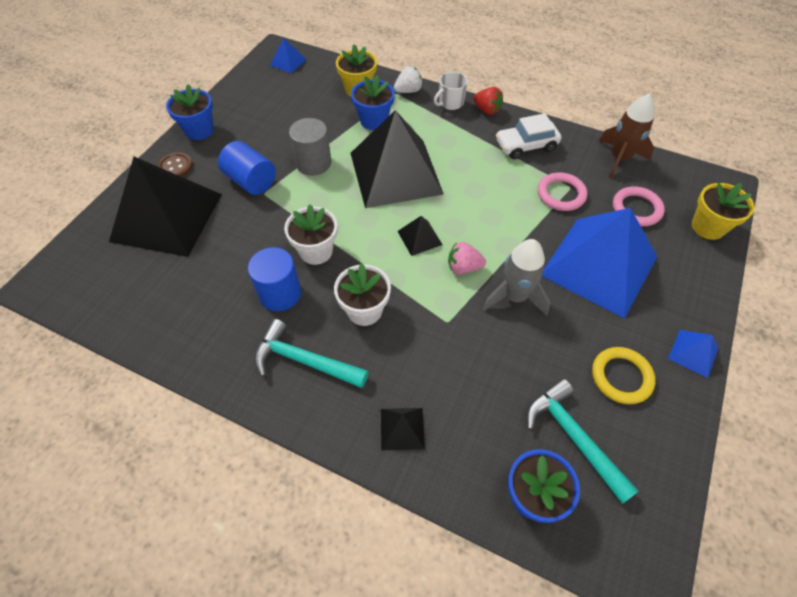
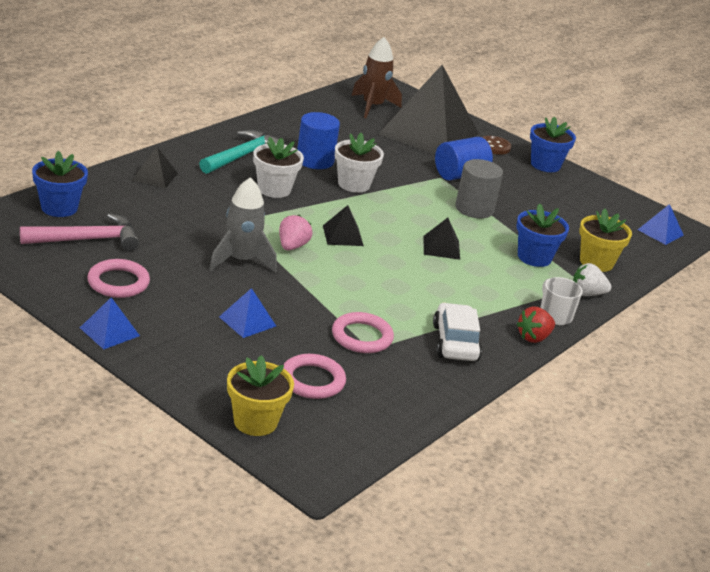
camera: 100 degrees right, 25 degrees down
black pyramid [350,110,444,208] -> black pyramid [423,218,460,260], size x0.40
white strawberry [394,66,423,93] -> white strawberry turned 105 degrees clockwise [573,263,612,296]
turquoise hammer [526,379,638,504] -> pink hammer [20,213,139,251]
blue pyramid [542,208,657,319] -> blue pyramid [219,288,276,338], size x0.40
yellow ring [592,347,656,404] -> pink ring [87,259,150,298]
brown rocket [599,94,655,178] -> brown rocket moved to [352,37,402,118]

